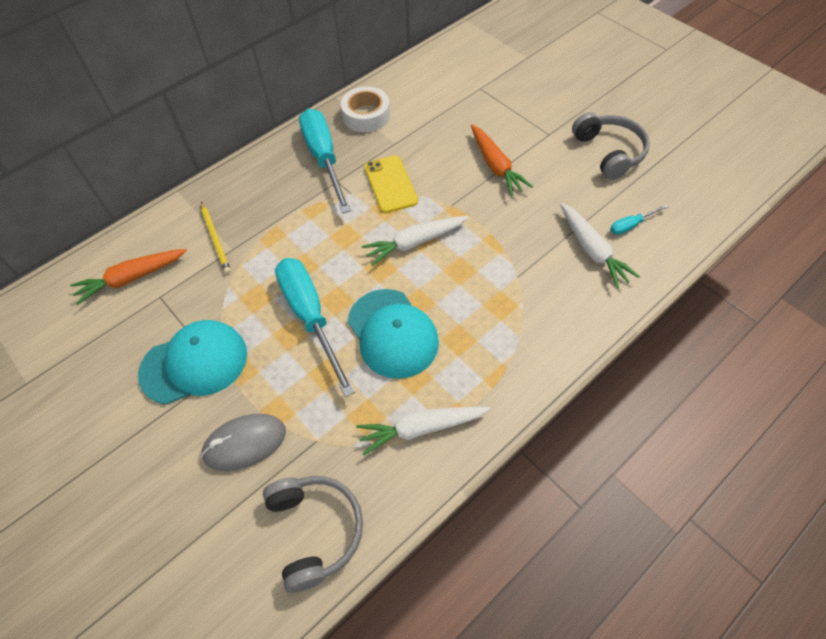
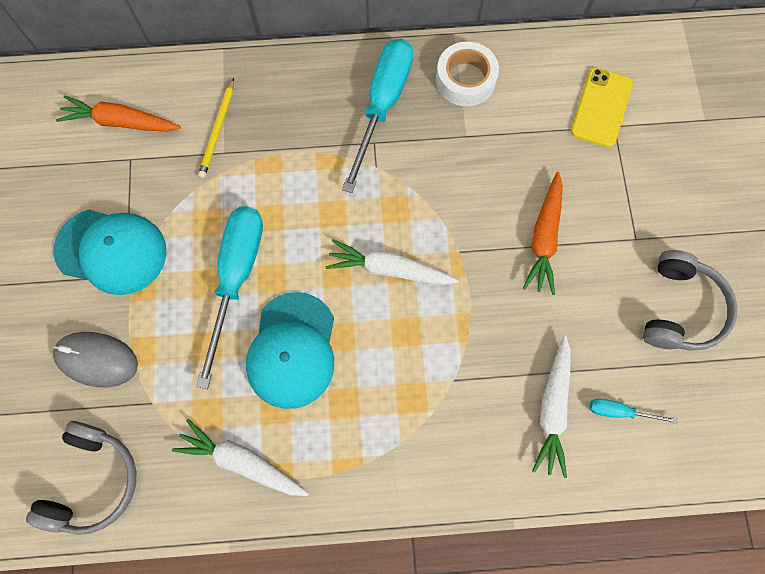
camera: 35 degrees right, 15 degrees up
yellow phone [364,155,418,213] -> yellow phone moved to [571,67,633,147]

